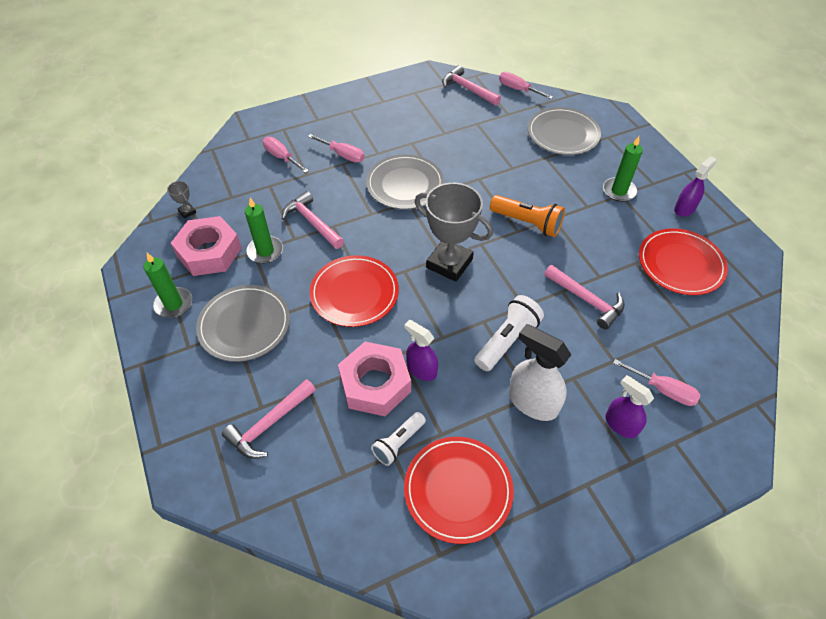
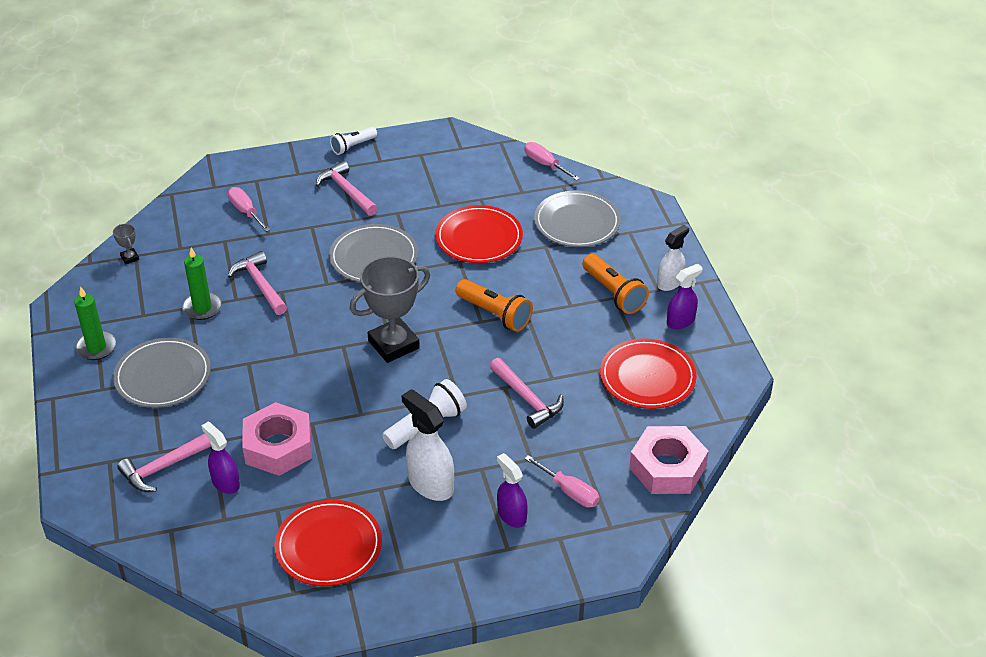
camera: 10 degrees right, 10 degrees down
pink nut [171,216,242,276] -> pink nut moved to [629,426,709,494]
pink screwdriver [308,134,364,163] -> none
red plate [310,255,399,327] -> red plate moved to [435,205,523,263]
white flashlight [371,412,426,466] -> white flashlight moved to [330,127,377,155]
purple spray bottle [404,320,438,381] -> purple spray bottle moved to [201,422,240,494]
grey trophy [415,183,493,282] -> grey trophy turned 75 degrees counterclockwise [350,256,430,363]
pink hammer [442,65,501,106] -> pink hammer moved to [316,161,378,216]
green candle [603,136,643,202] -> orange flashlight [582,254,649,314]
none -> white spray bottle [657,225,689,291]

